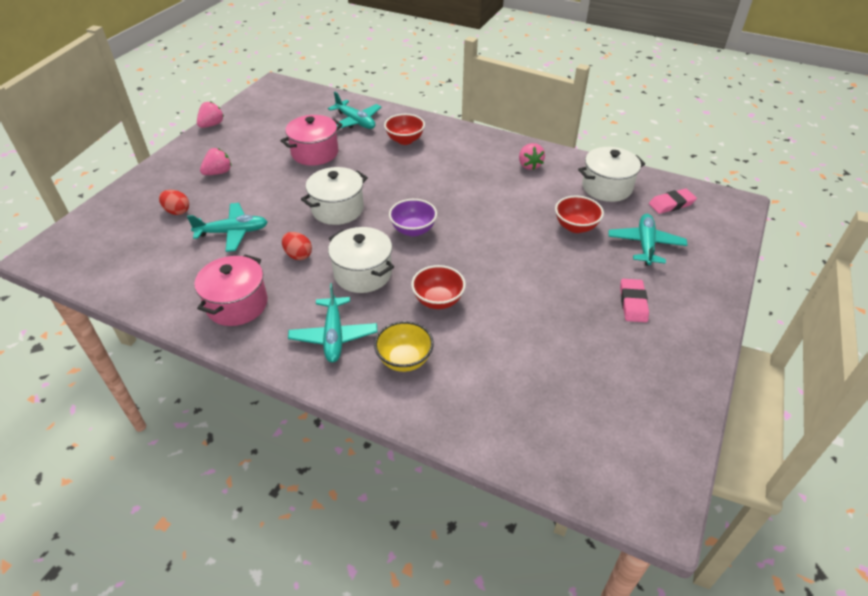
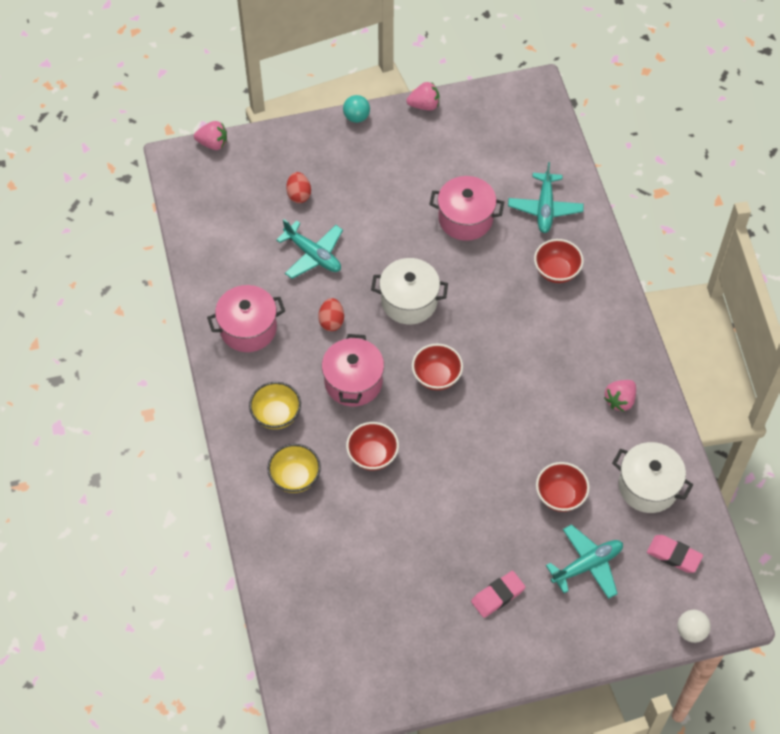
camera: 50 degrees right, 15 degrees up
pink strawberry [200,148,231,175] -> pink strawberry moved to [194,121,227,150]
turquoise plane [288,283,377,363] -> yellow bowl [249,382,301,429]
white pot [328,227,394,293] -> pink pot [322,334,384,407]
purple bowl [389,199,437,237] -> red bowl [412,344,463,390]
none -> turquoise ball [343,95,370,123]
none -> white ball [677,610,711,643]

